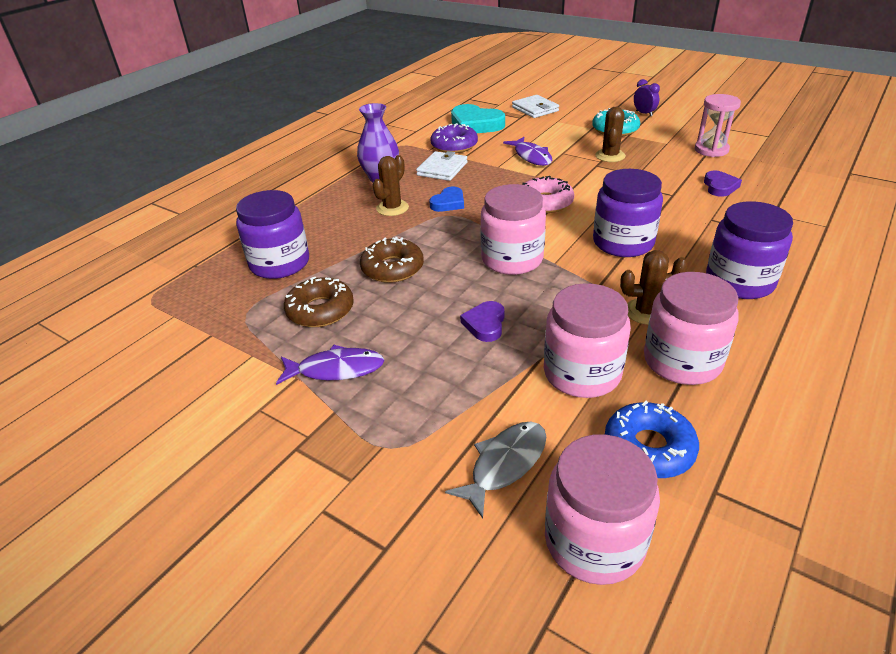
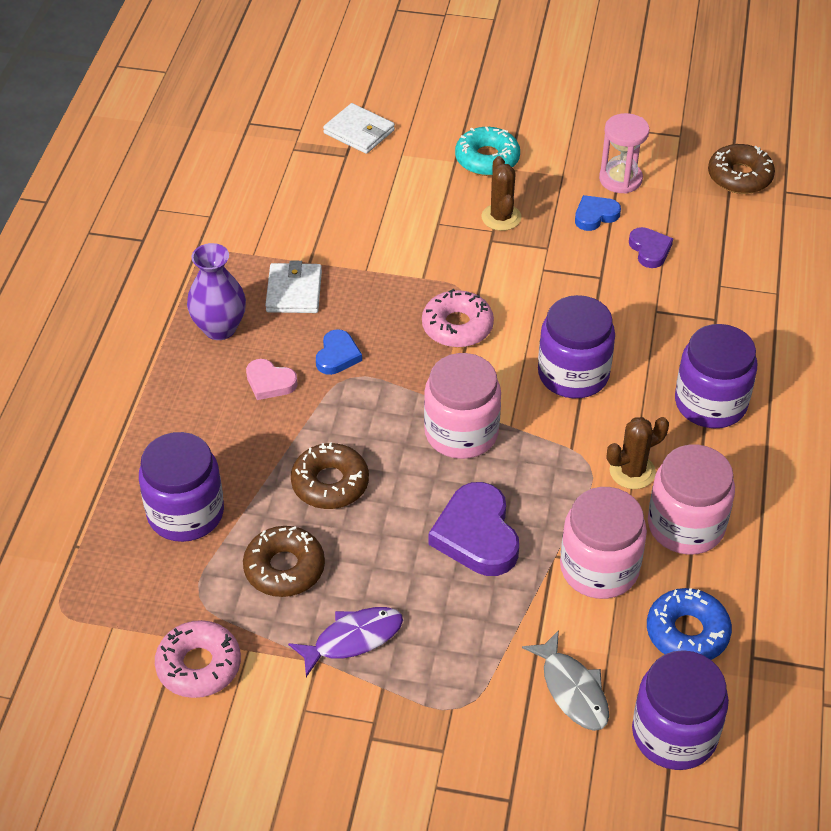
camera: 25 degrees left, 10 degrees up
brown cactus [373,155,409,216] -> pink heart [246,359,298,400]
purple donut [430,123,478,153] -> none
grey fish [445,422,546,518] -> grey fish turned 135 degrees clockwise [522,630,609,731]
turquoise heart [451,104,505,133] -> none
purple heart [460,301,505,342] -> purple heart [429,482,519,576], size x1.77
purple fish [503,137,552,166] -> none
pink jar [545,434,660,585] -> purple jar [632,650,729,770]
purple clock [634,79,660,116] -> none
none -> pink donut [155,620,241,698]
none -> blue heart [575,195,621,231]
none -> brown donut [708,144,775,194]

